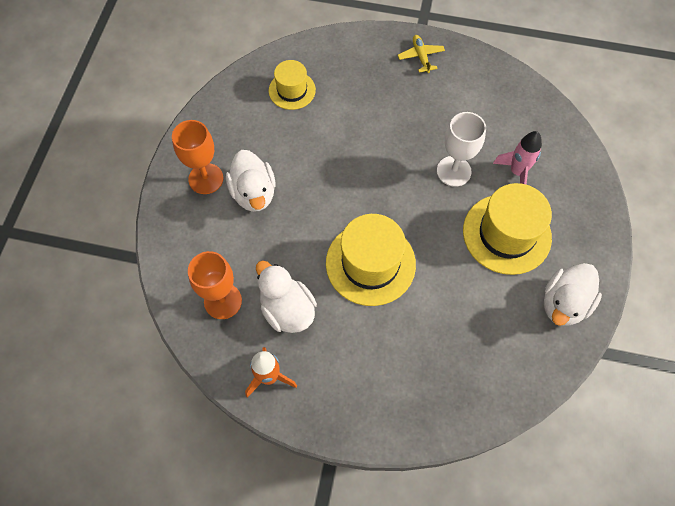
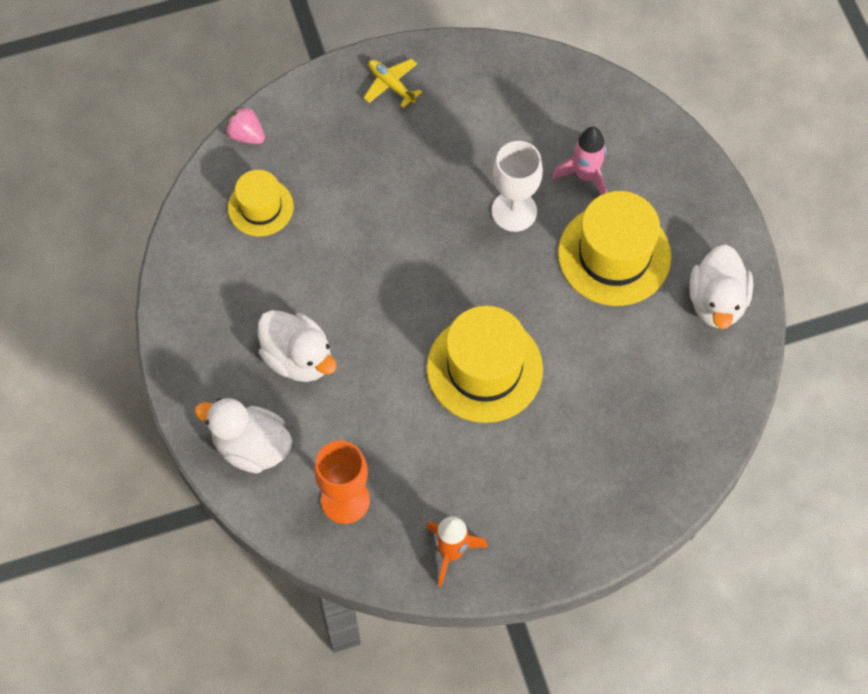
camera: 30 degrees left, 0 degrees up
orange goblet [172,120,223,194] -> none
white duck [256,261,317,333] -> white duck moved to [195,398,292,473]
none -> pink strawberry [226,106,265,144]

